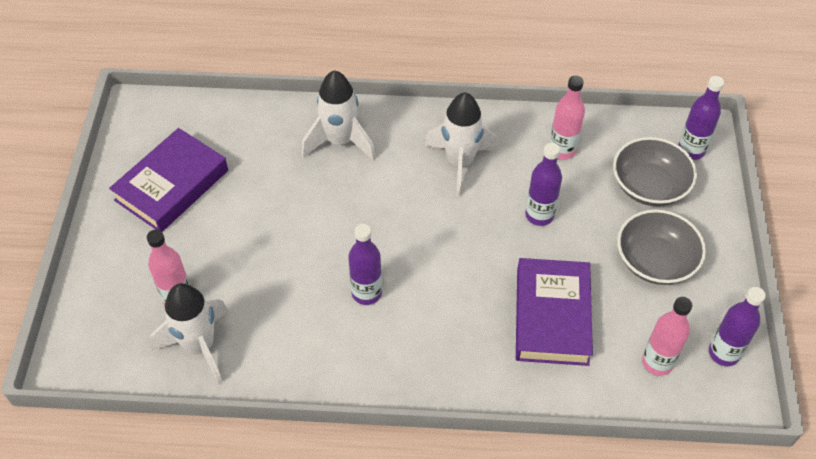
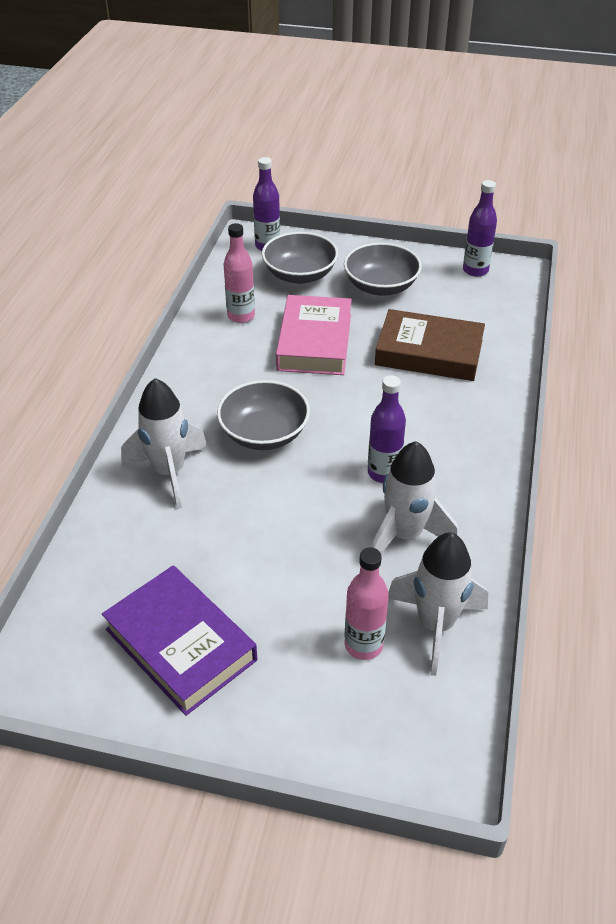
camera: 80 degrees left, 10 degrees down
white rocket [424,92,498,197] -> white rocket moved to [371,441,458,554]
purple book [516,258,593,366] -> brown book [375,309,485,381]
purple bottle [526,143,562,226] -> pink book [276,295,352,375]
pink bottle [642,297,692,376] -> none
none -> grey bowl [217,380,310,450]

